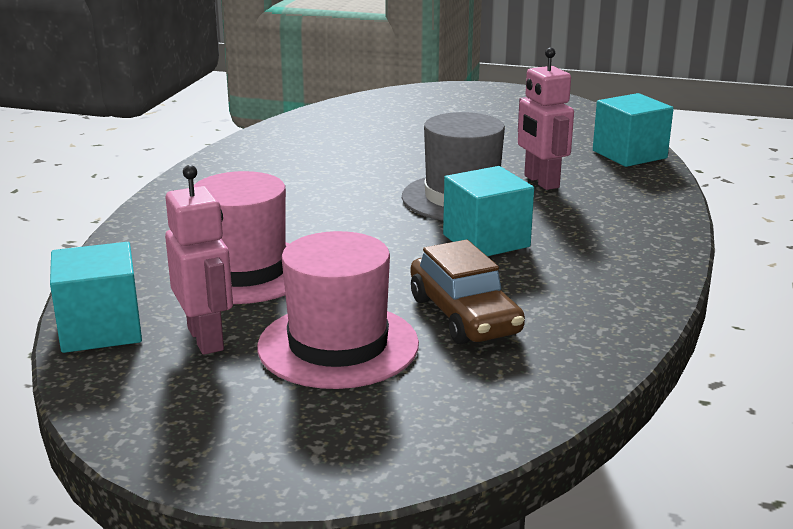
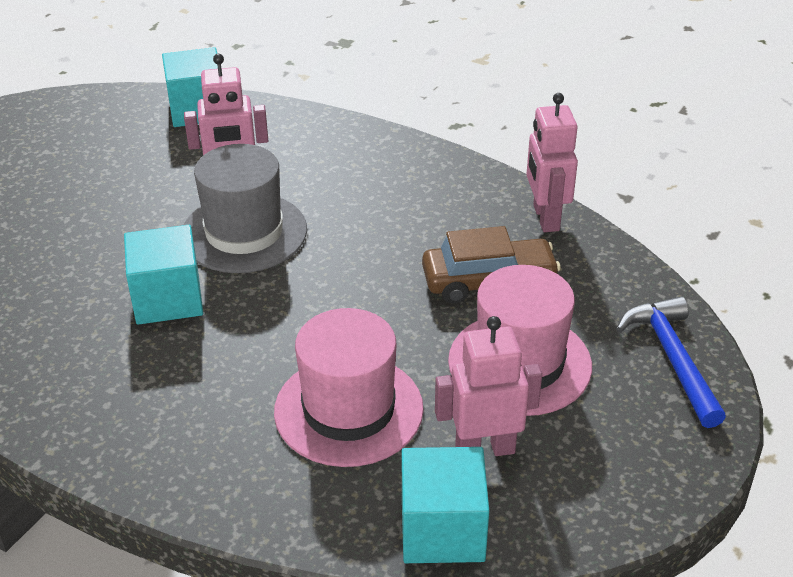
camera: 75 degrees left, 15 degrees up
turquoise cube [443,166,534,256] -> turquoise cube moved to [124,225,203,325]
none -> pink robot [526,93,578,232]
none -> blue hammer [616,296,726,428]

